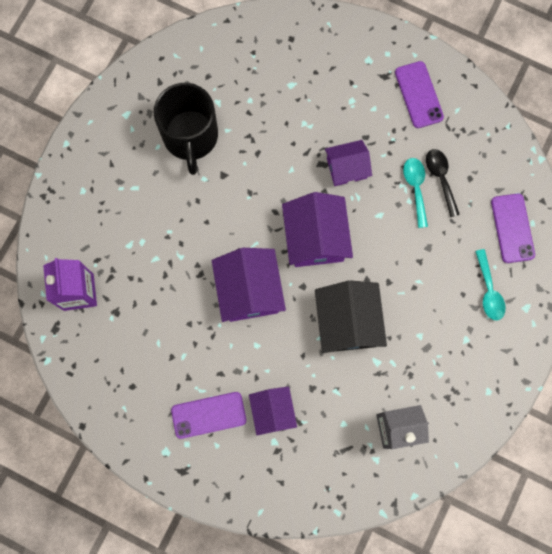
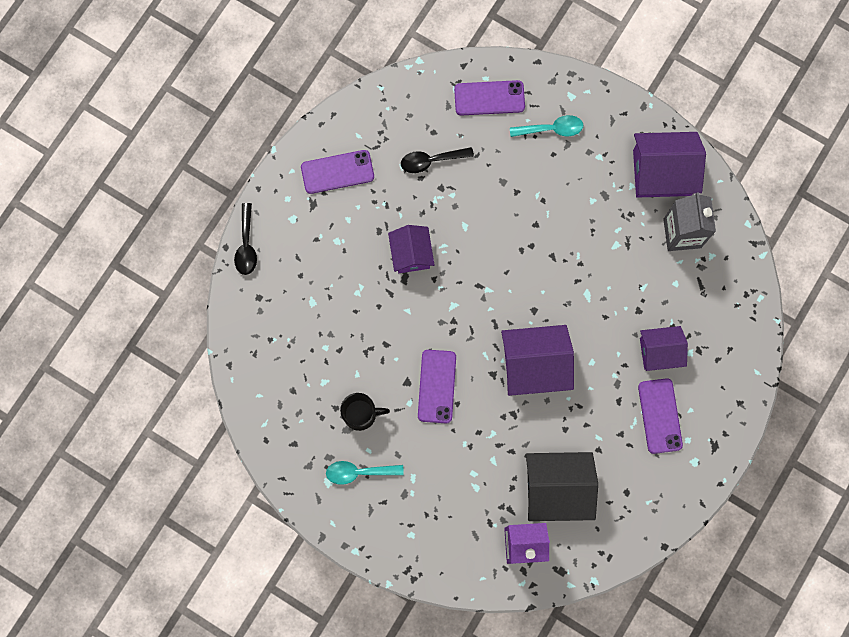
camera: 85 degrees left, 0 degrees up
black mug [154,83,218,175] -> black mug [340,393,390,431], size x0.55
purple house [282,192,353,267] -> purple house moved to [633,132,706,198]
black house [315,280,387,353] -> black house moved to [526,452,598,521]
turquoise spoon [403,158,428,228] -> turquoise spoon moved to [326,461,404,485]
none -> black spoon [234,203,257,275]
none -> purple phone [418,350,456,423]

